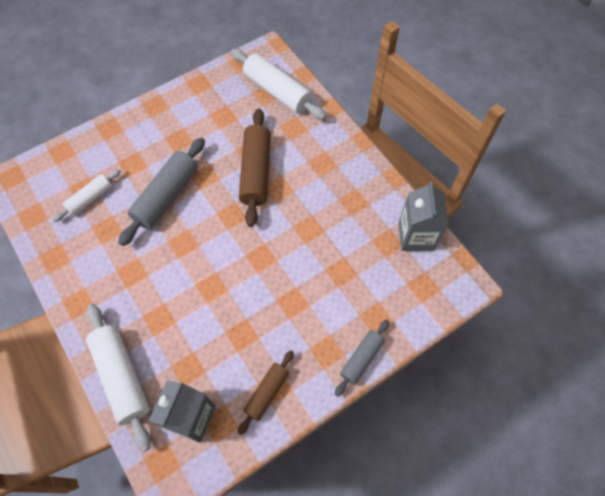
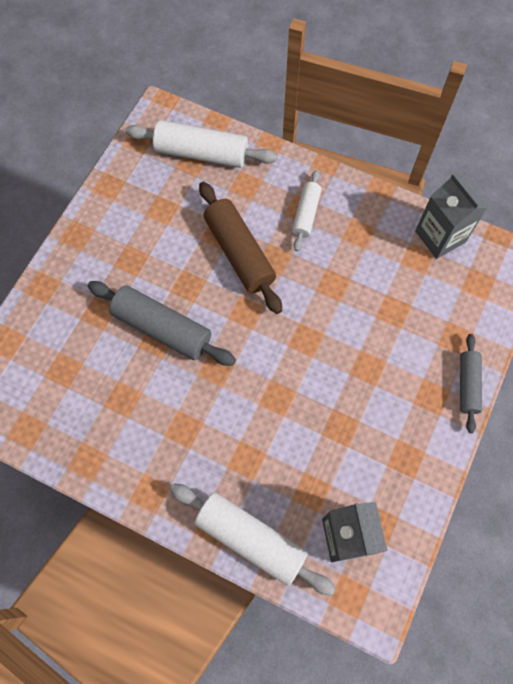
camera: 30 degrees left, 5 degrees up
white rolling pin [52,169,121,222] -> white rolling pin moved to [292,170,322,251]
grey rolling pin [118,138,205,246] -> grey rolling pin turned 60 degrees counterclockwise [88,281,236,366]
brown rolling pin [238,350,294,435] -> none

